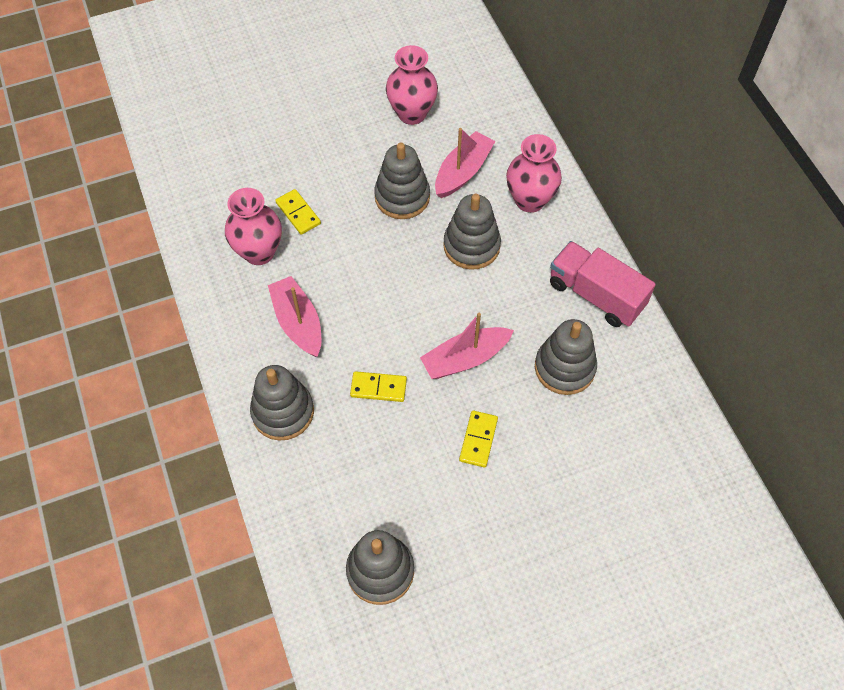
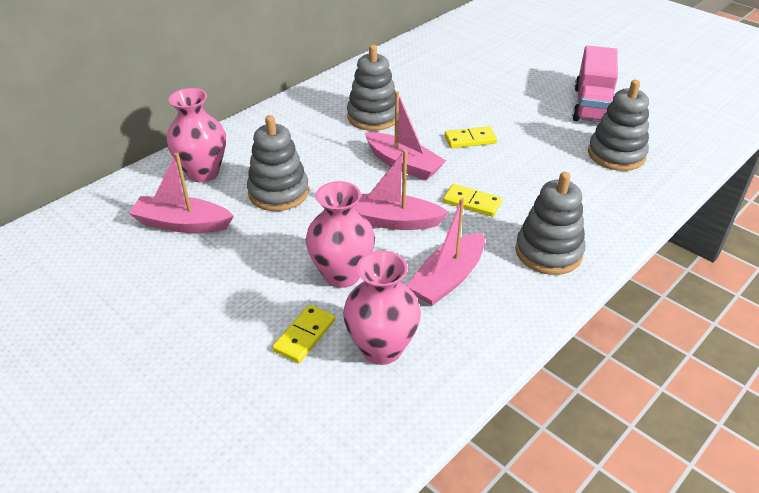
camera: 115 degrees left, 20 degrees down
yellow domino [350,371,407,402] -> yellow domino turned 45 degrees counterclockwise [443,184,502,217]
grey stacking toy [374,143,430,219] -> none
pink vase [386,45,438,125] -> pink vase moved to [306,181,375,288]
pink truck [550,241,656,327] -> pink truck moved to [573,45,618,122]
none -> pink boat [354,150,449,230]

